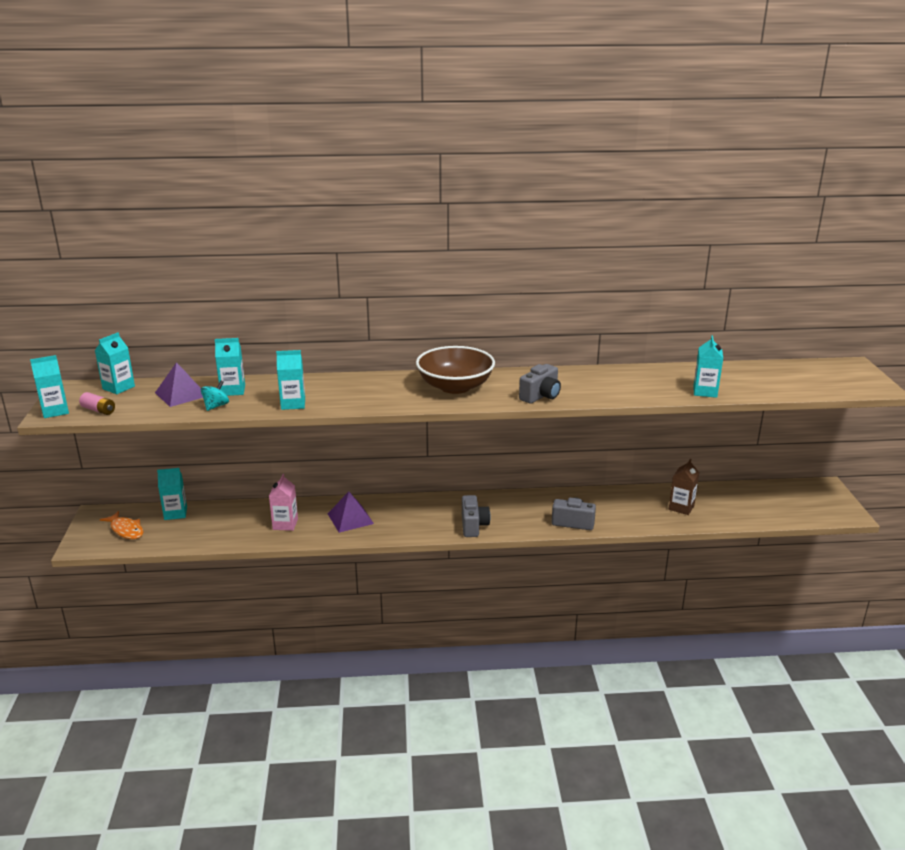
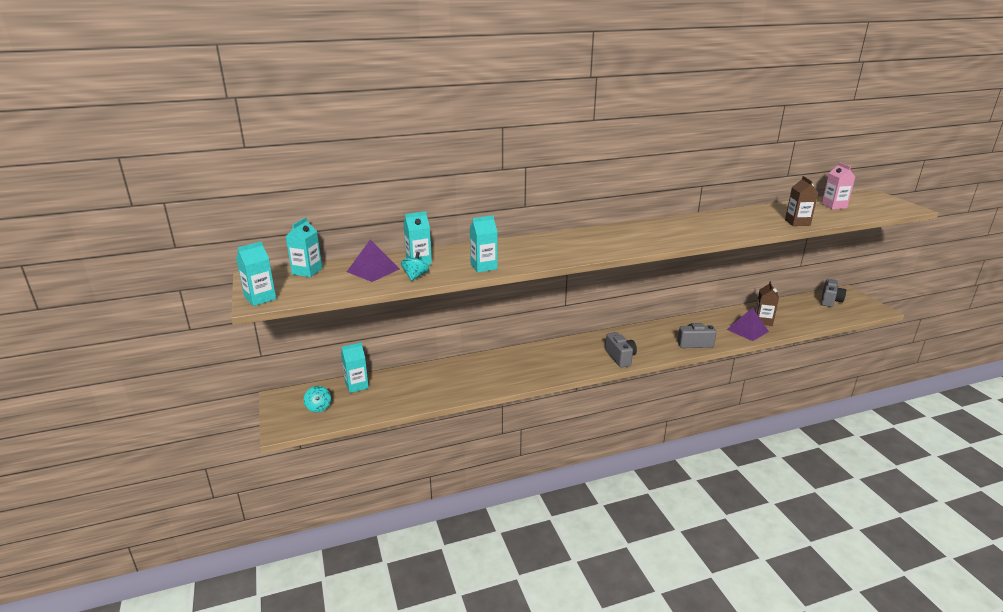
camera: 15 degrees left, 0 degrees up
pink battery [79,392,115,415] -> none
orange fish [100,511,144,539] -> turquoise spinning top [304,386,331,412]
pink carton [269,474,298,531] -> pink carton moved to [822,162,855,209]
purple pyramid [328,491,374,533] -> purple pyramid moved to [727,308,769,341]
brown bowl [416,346,495,394] -> none
grey camera [519,364,561,404] -> grey camera moved to [821,279,846,307]
turquoise carton [693,335,723,398] -> brown carton [785,176,818,226]

